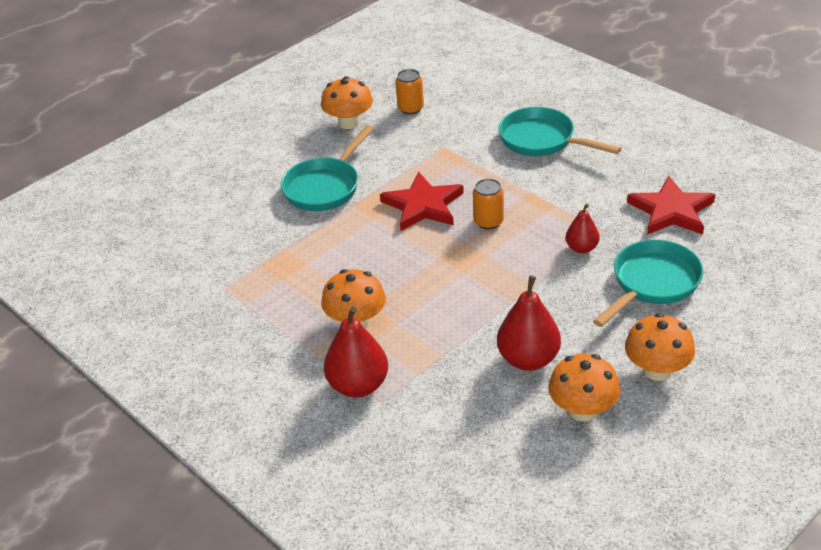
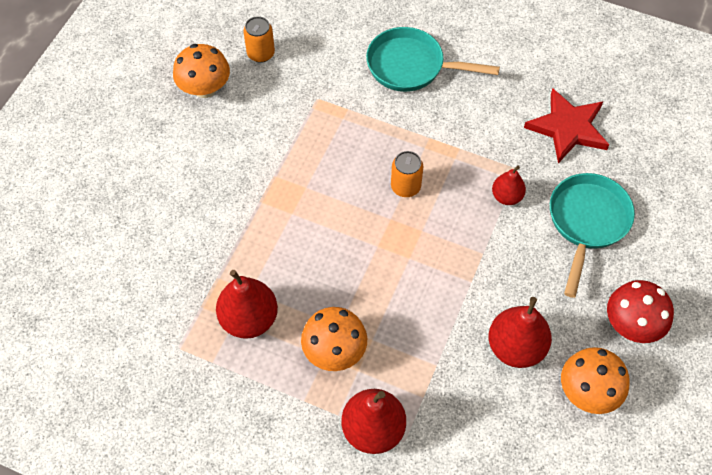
camera: 25 degrees left, 20 degrees up
turquoise pan [281,125,374,211] -> none
red star [380,172,464,231] -> none
orange mushroom [625,313,695,381] -> red mushroom [607,280,674,343]
none -> red pear [216,270,278,339]

